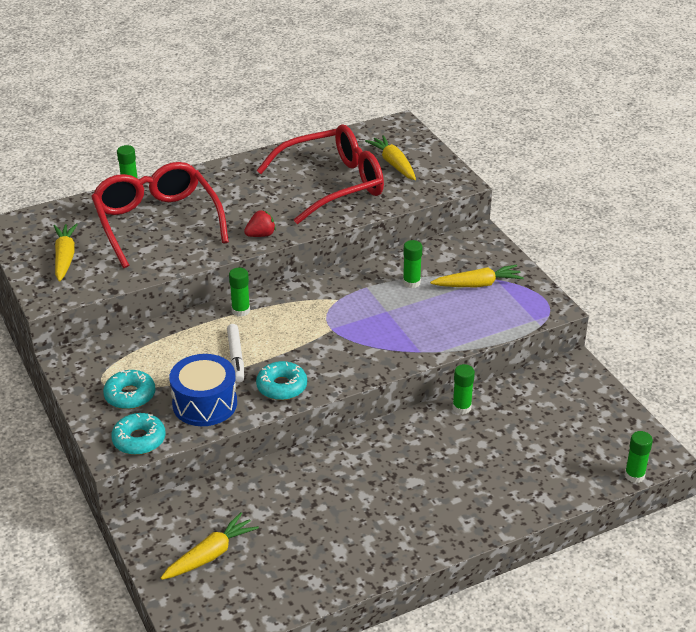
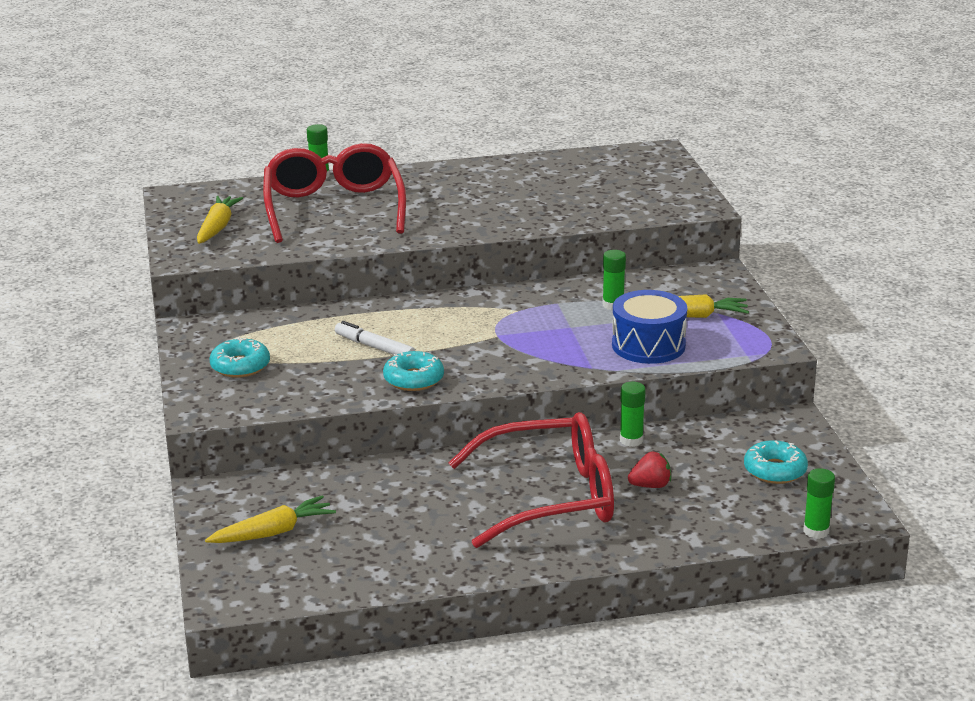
camera: 15 degrees right, 10 degrees down
turquoise donut [111,413,165,455] -> turquoise donut moved to [744,440,808,484]
blue drum [169,354,237,426] -> blue drum moved to [612,290,687,364]
white marker [227,324,244,383] -> white marker turned 120 degrees clockwise [335,321,415,355]
green glue stick [229,268,250,317] -> none
red strawberry [244,210,276,237] -> red strawberry moved to [628,452,671,488]
red glasses [256,125,384,224] -> red glasses moved to [448,412,614,548]
yellow carrot [365,135,416,180] -> none

